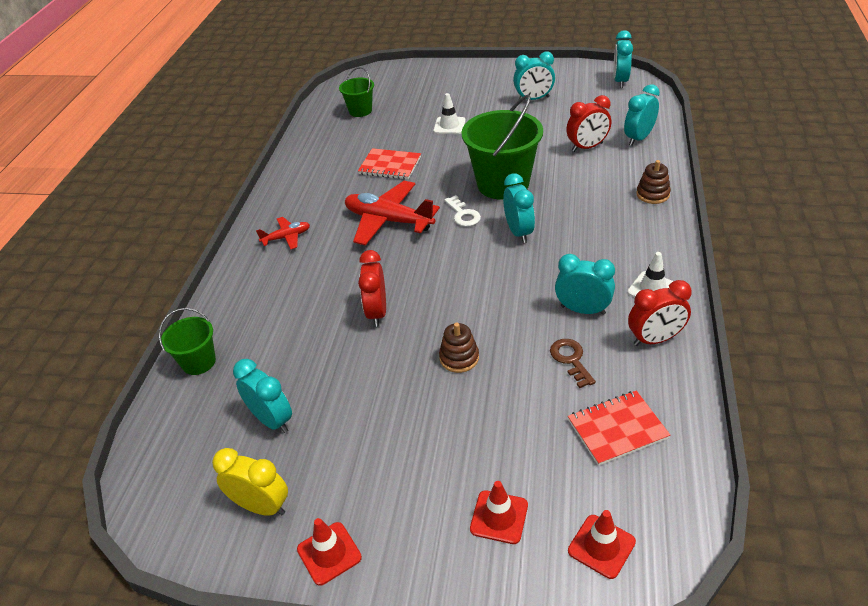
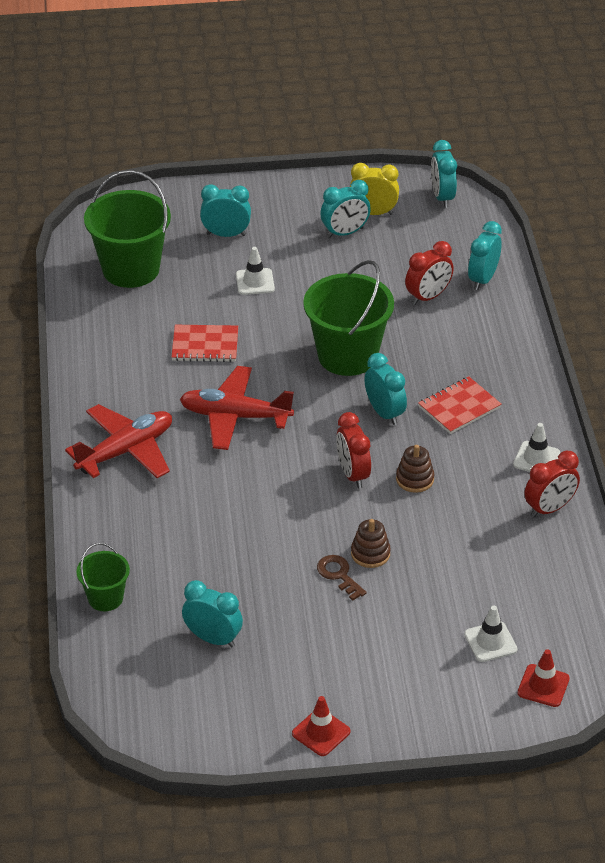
camera: 20 degrees left, 0 degrees up
yellow clock [212,448,288,516] -> yellow clock moved to [350,163,399,215]
red plane [256,217,310,250] -> red plane [65,404,172,478], size x1.94
green bucket [339,67,374,117] -> green bucket [84,170,171,288], size x1.91
red clock [358,250,386,327] -> red clock moved to [336,412,371,488]
white key [444,195,481,226] -> none
red traffic cone [470,481,528,544] -> none
brown key [550,339,596,388] -> brown key moved to [317,555,367,601]
turquoise clock [555,254,615,315] -> turquoise clock moved to [200,184,251,237]
red notebook [568,391,670,466] -> red notebook moved to [418,376,502,434]
brown stacking toy [636,160,671,204] -> brown stacking toy moved to [396,445,434,493]
none -> white traffic cone [464,606,518,662]

